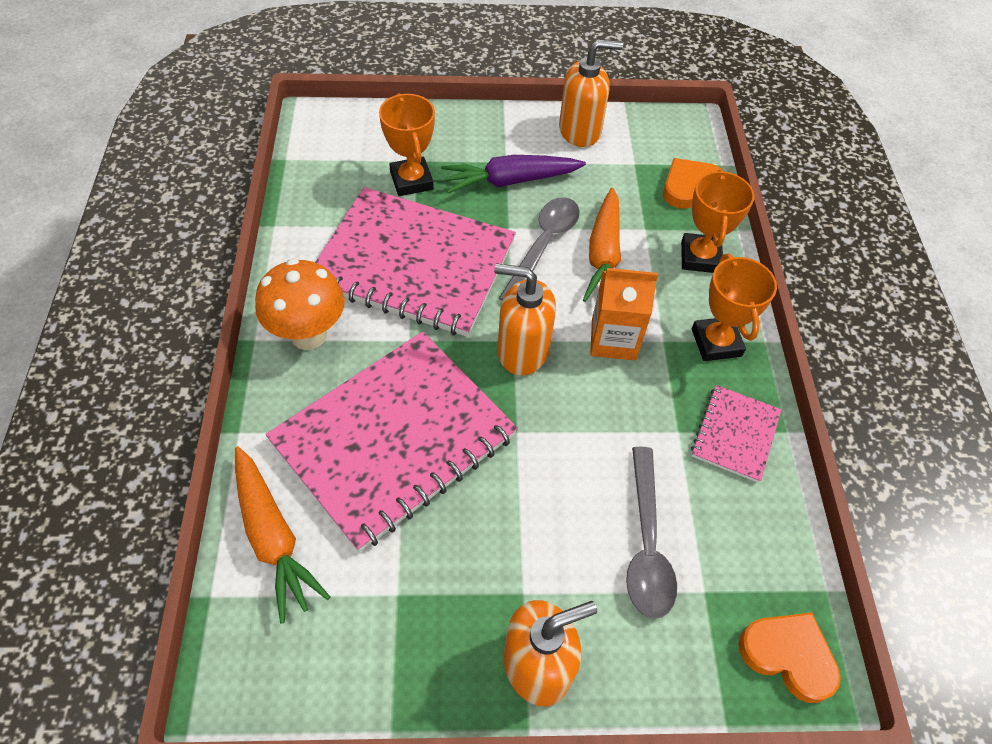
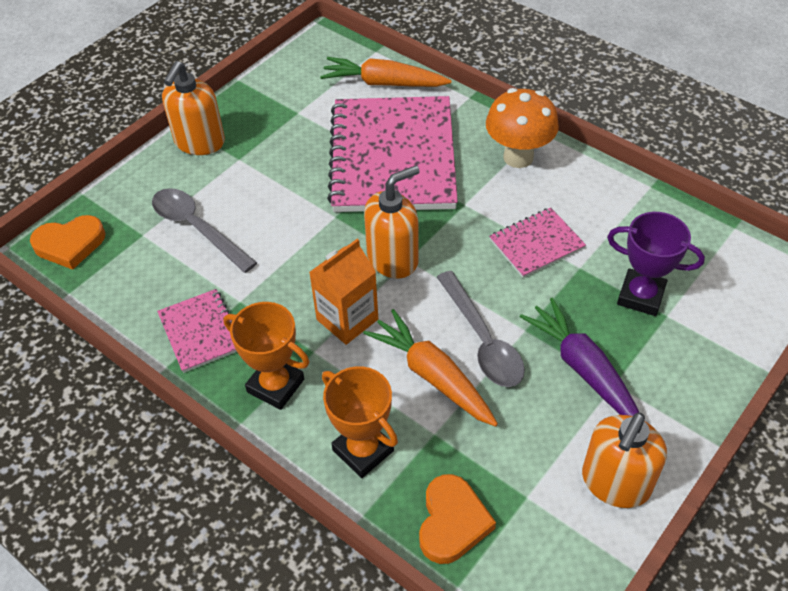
camera: 135 degrees right, 5 degrees down
pink notebook [315,187,516,337] -> pink notebook [489,208,586,278], size x0.46
orange trophy [379,93,435,196] -> purple trophy [607,212,705,316]
purple carrot [441,155,586,194] -> purple carrot turned 60 degrees counterclockwise [520,297,639,416]

